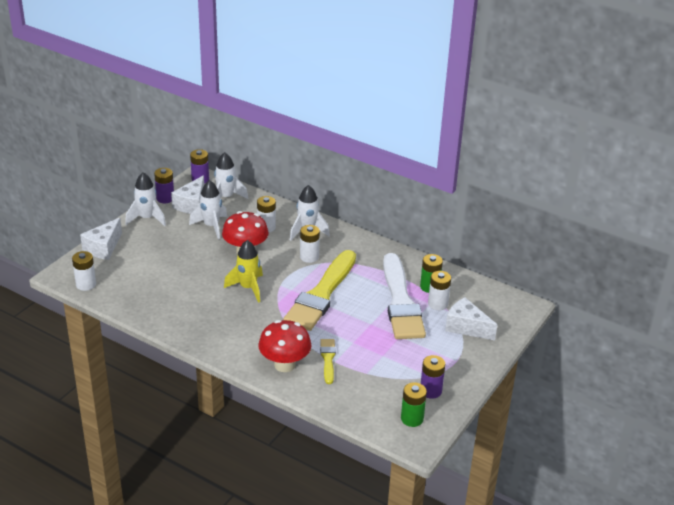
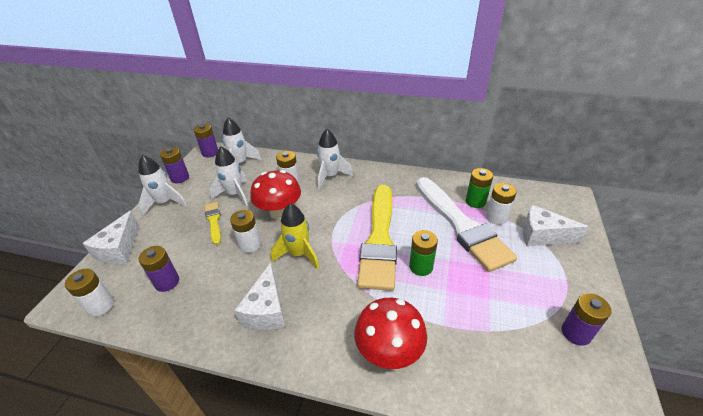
camera: 15 degrees left, 5 degrees up
white cheese [171,175,204,214] -> white cheese moved to [234,263,285,330]
white battery [300,225,320,263] -> white battery moved to [230,210,261,253]
yellow brush [320,339,336,384] -> yellow brush moved to [205,202,221,245]
green battery [401,382,427,427] -> green battery moved to [409,230,438,276]
none -> purple battery [138,246,179,292]

